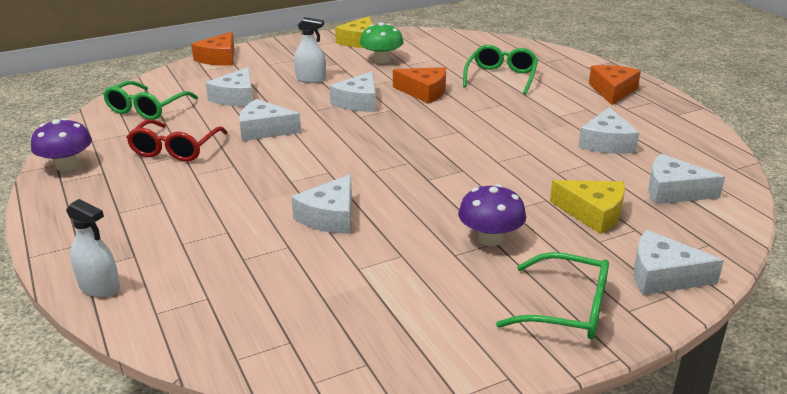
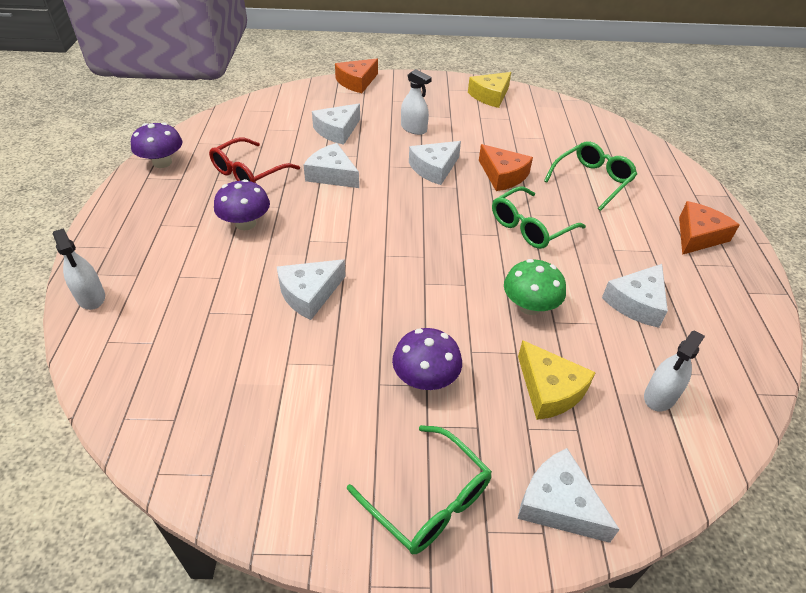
camera: 25 degrees right, 15 degrees up
green glasses [103,81,198,120] -> green glasses moved to [492,186,586,249]
green mushroom [360,22,404,64] -> green mushroom moved to [504,259,566,315]
white cheese [648,154,725,204] -> white spray bottle [644,330,705,411]
none -> purple mushroom [214,179,270,230]

